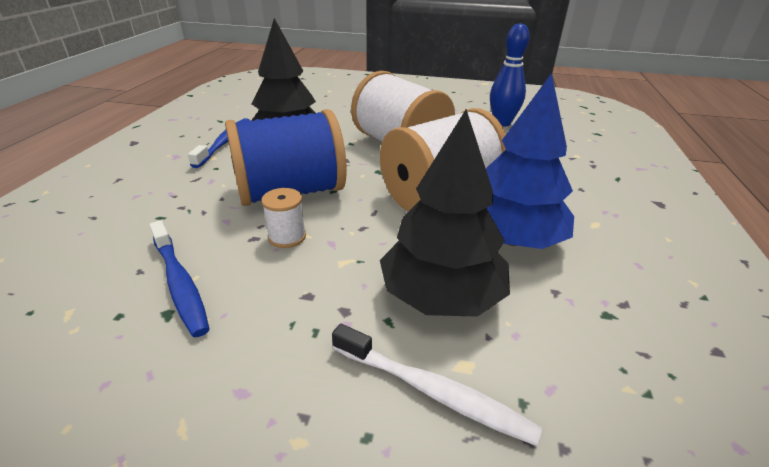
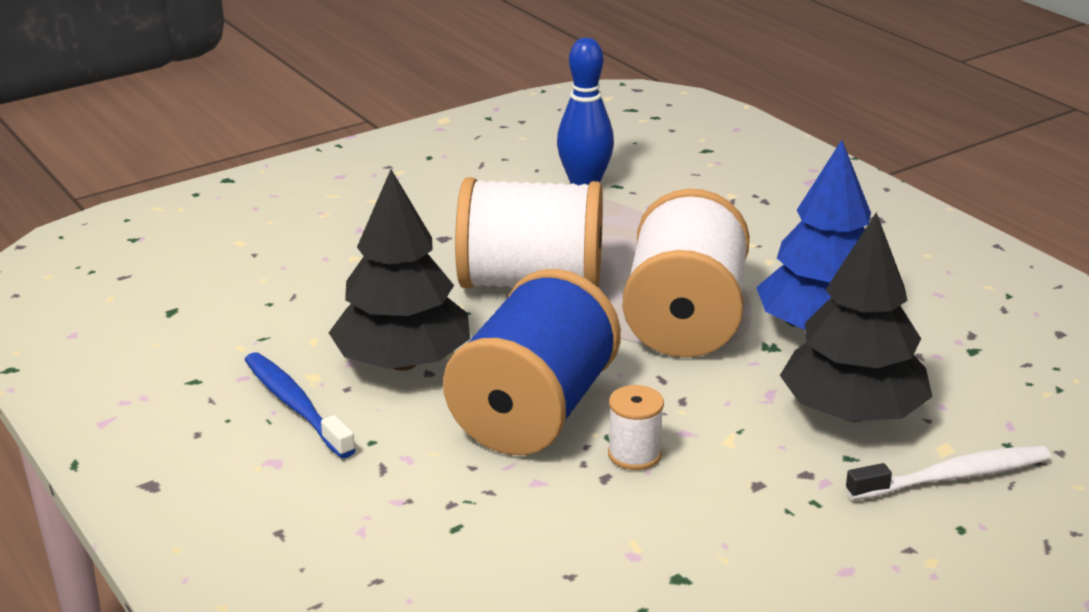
camera: 45 degrees left, 5 degrees down
blue toothbrush [149,220,210,338] -> none

